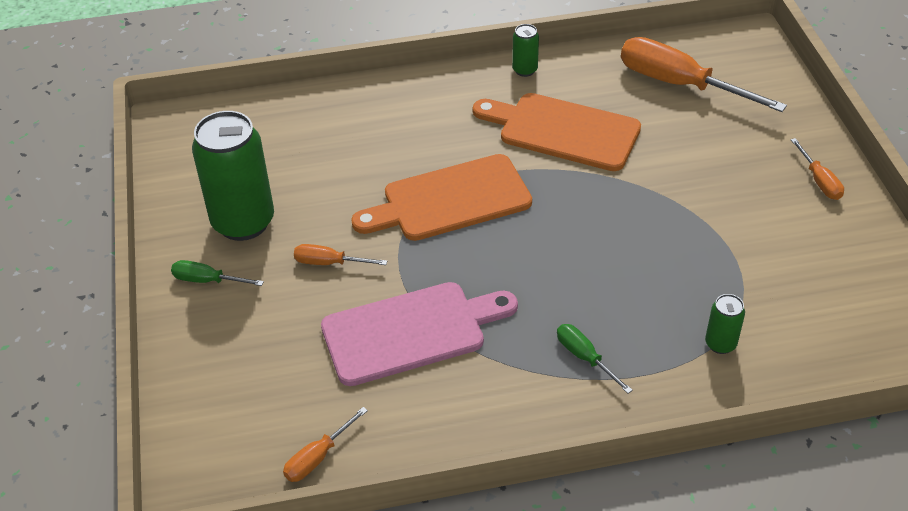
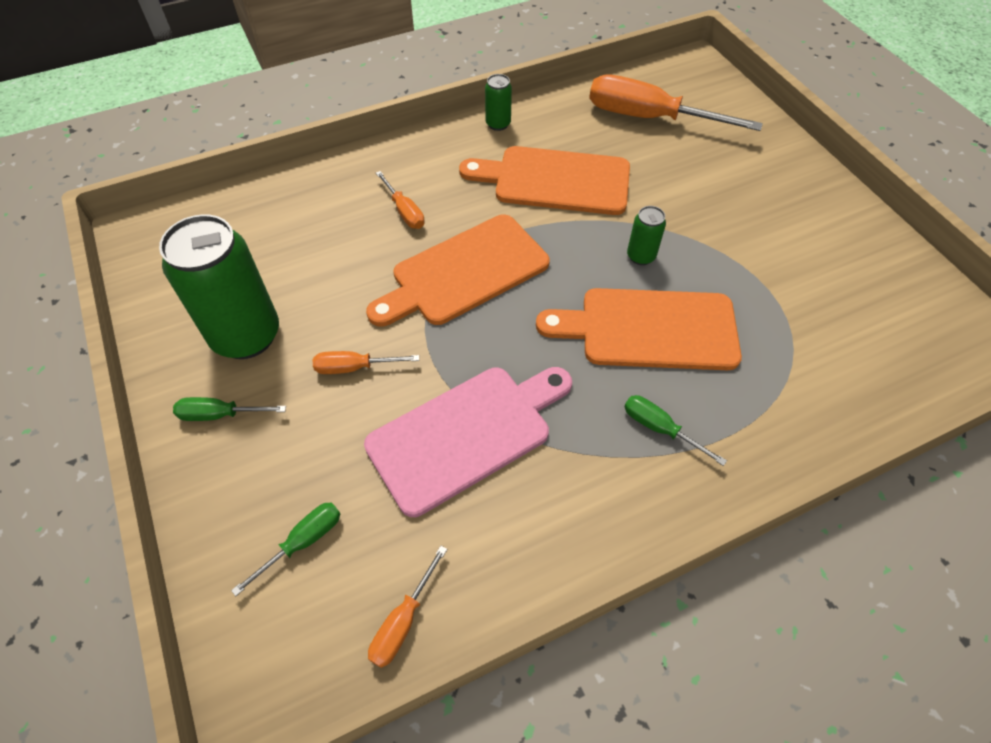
camera: 15 degrees left, 10 degrees up
green can [705,294,745,354] -> green can moved to [627,206,666,265]
orange screwdriver [791,138,844,200] -> orange screwdriver moved to [376,171,425,229]
none -> green screwdriver [231,503,340,596]
none -> orange cutting board [536,288,742,370]

